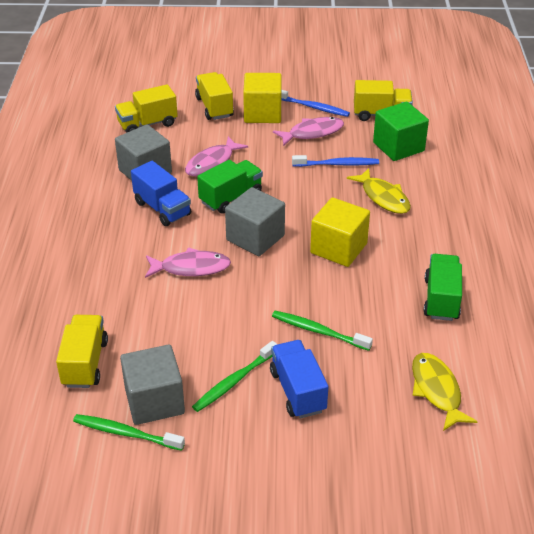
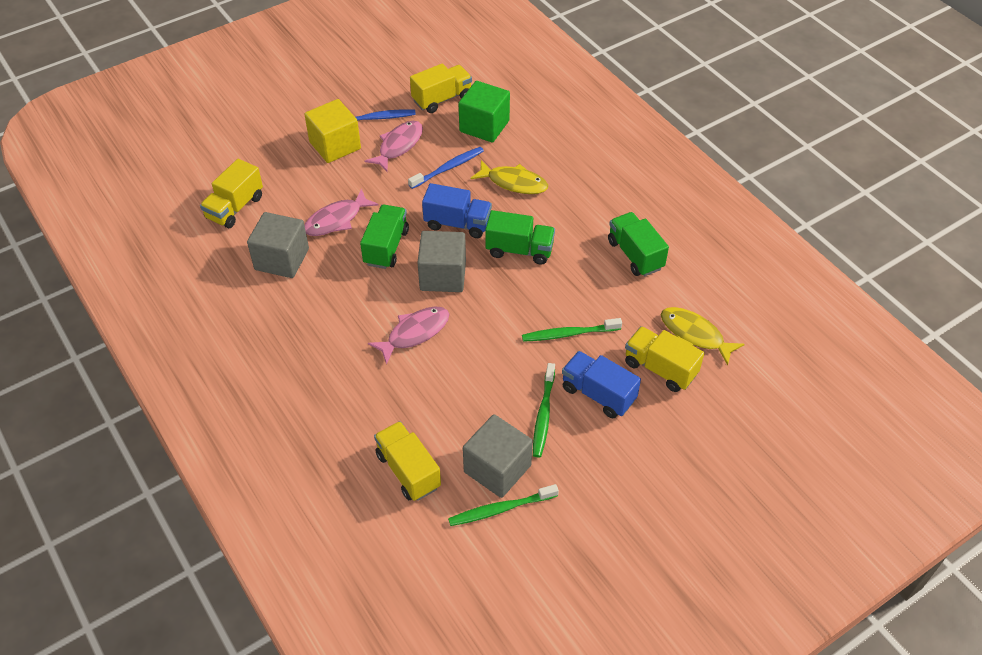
camera: 35 degrees left, 10 degrees up
blue truck [131,161,191,226] -> blue truck moved to [422,183,492,238]
pink fish [185,136,248,176] -> pink fish turned 45 degrees clockwise [304,188,379,236]
yellow truck [195,72,234,120] -> yellow truck moved to [625,326,704,392]
yellow cube [310,197,370,267] -> green truck [485,210,555,265]

